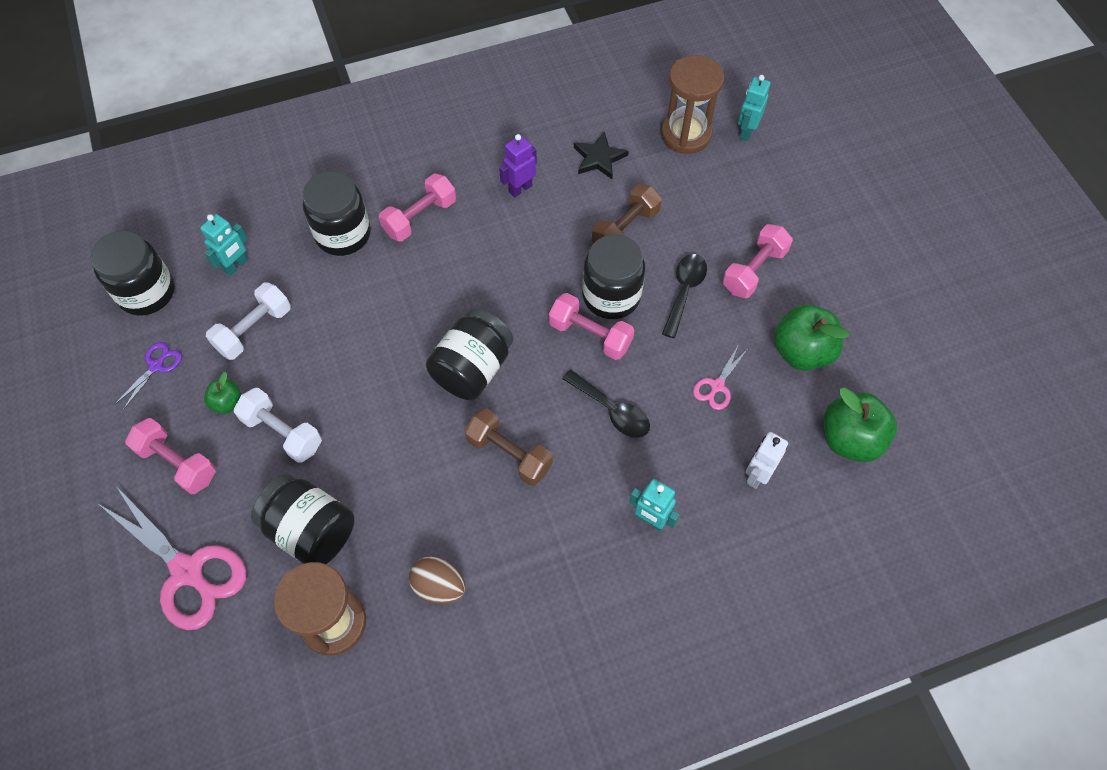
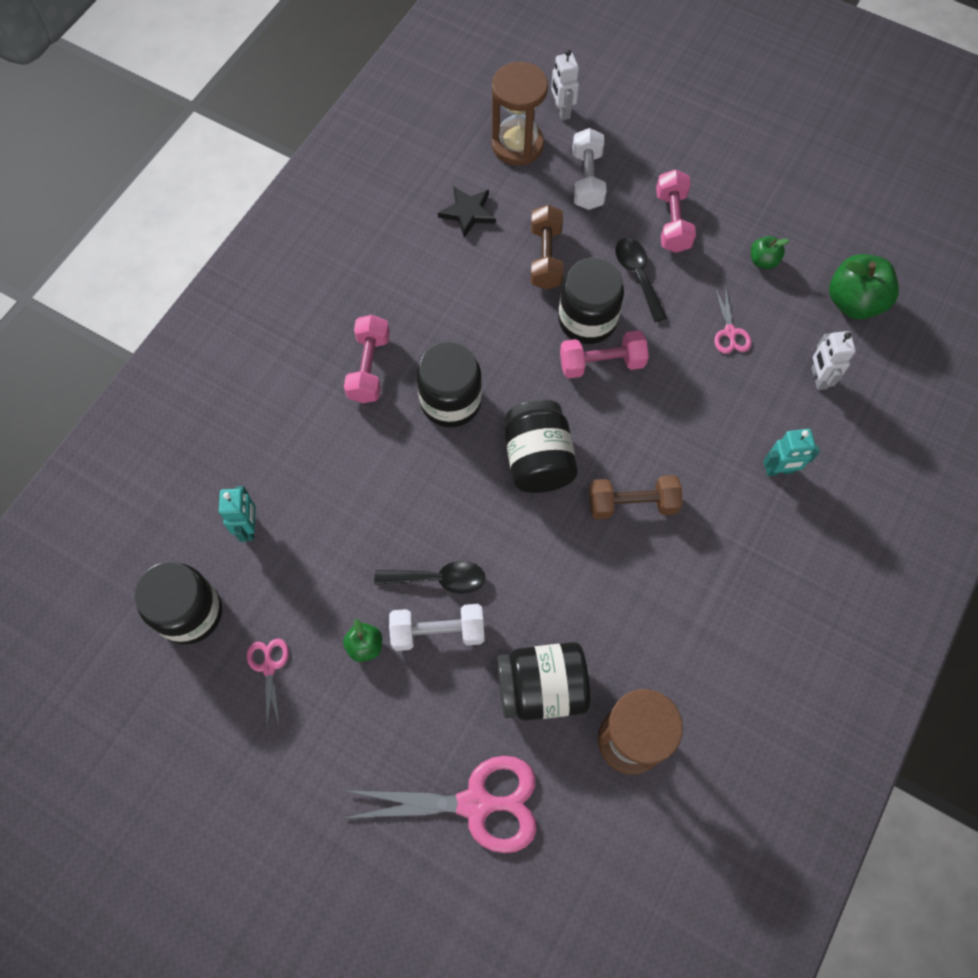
camera: 40 degrees left, 5 degrees up
purple scissors [114,342,182,410] -> pink scissors [247,638,289,727]
pink dumbbell [125,418,216,494] -> none
white dumbbell [206,282,291,360] -> white dumbbell moved to [573,128,606,210]
black jar [303,171,371,256] -> black jar moved to [417,342,482,427]
brown egg [409,556,466,604] -> none
purple robot [499,134,537,198] -> none
black spoon [562,370,650,438] -> black spoon moved to [374,561,485,594]
turquoise robot [738,75,771,141] -> white robot [551,50,579,120]
green apple [774,305,849,371] -> green apple [751,236,789,269], size x0.52

